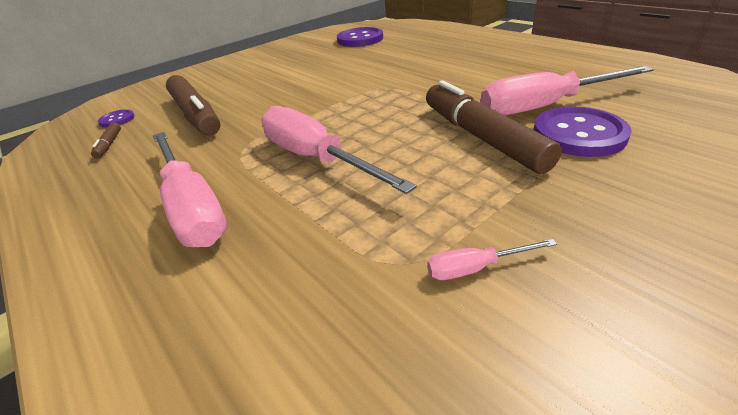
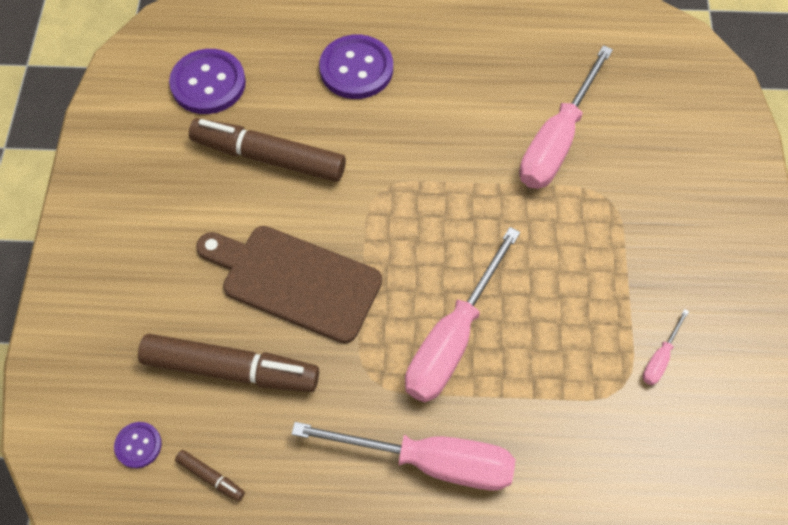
camera: 50 degrees left, 25 degrees up
pink screwdriver [261,106,417,194] -> pink screwdriver turned 60 degrees counterclockwise [405,227,520,402]
brown marker [426,80,562,174] -> brown marker moved to [189,118,346,182]
purple button [534,106,632,157] -> purple button moved to [319,34,393,99]
none -> brown cutting board [196,226,382,344]

